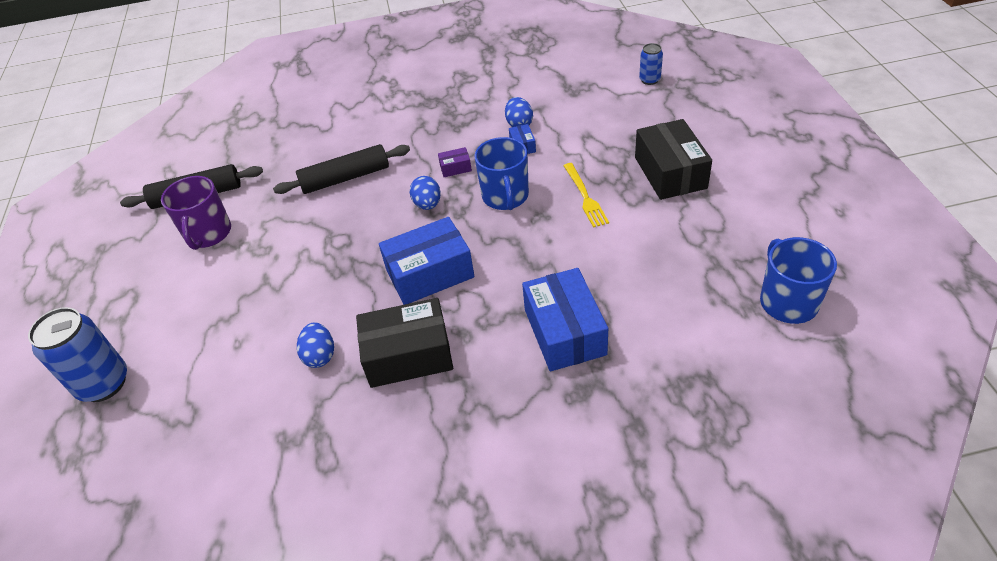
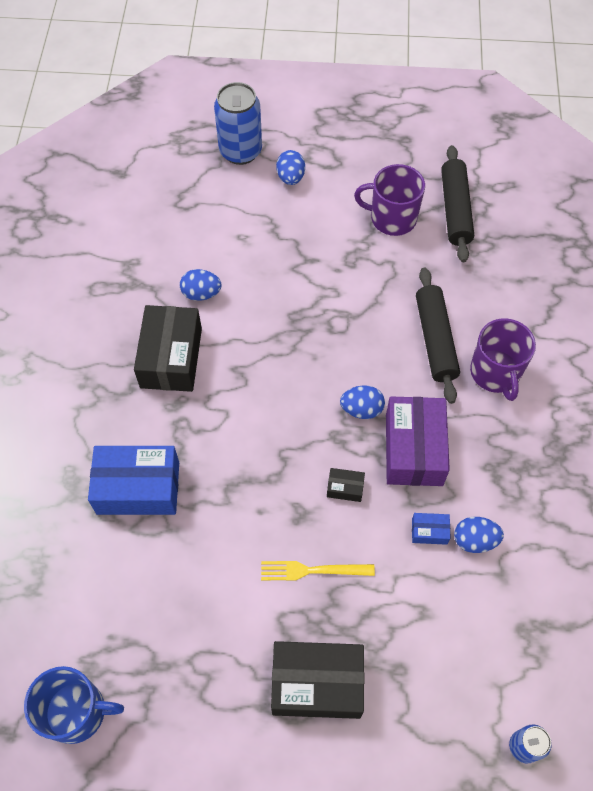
camera: 100 degrees right, 15 degrees up
blue box [379,217,475,305] -> none
purple box [438,147,472,177] -> purple box [386,396,450,486], size x2.29
blue mug [475,137,529,210] -> black box [327,468,365,502]
none -> blue egg [276,150,305,185]
none -> purple mug [470,318,536,401]

